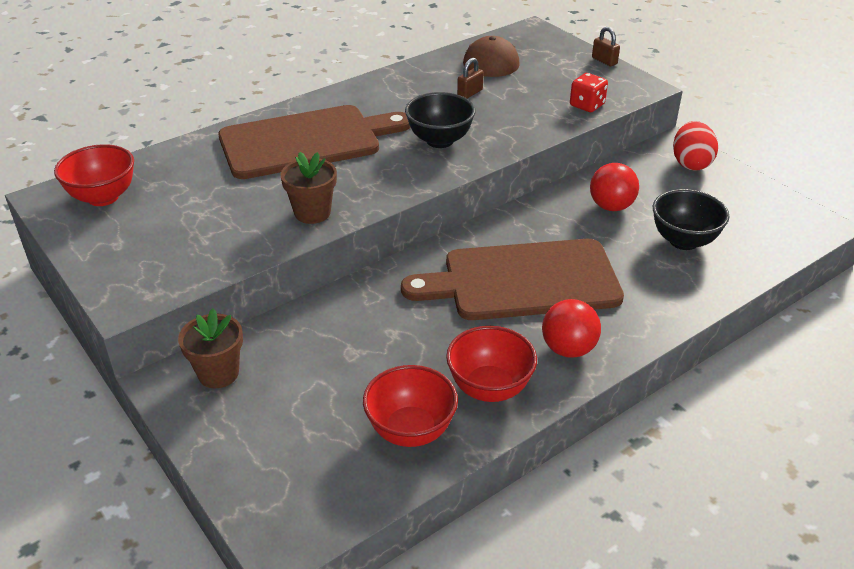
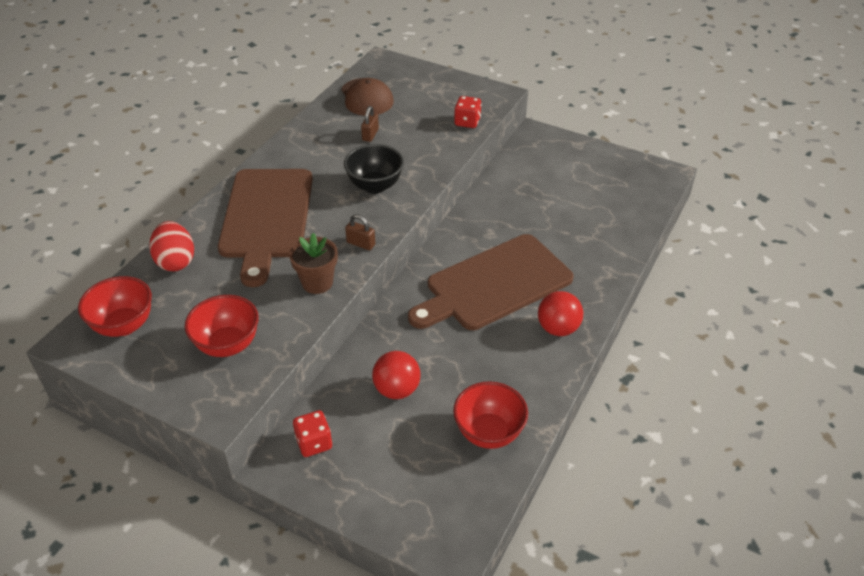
camera: 25 degrees left, 5 degrees up
brown flower pot [178,308,243,388] -> red dice [293,410,332,457]
brown cutting board [218,105,410,179] -> brown cutting board turned 135 degrees clockwise [218,169,313,287]
red bowl [446,326,537,402] -> red bowl moved to [185,295,259,357]
red ball [590,163,639,211] -> red ball moved to [372,351,421,399]
brown padlock [592,27,620,66] -> brown padlock moved to [345,214,375,250]
black bowl [653,189,730,250] -> none
red egg [673,121,718,171] -> red egg moved to [149,221,194,271]

